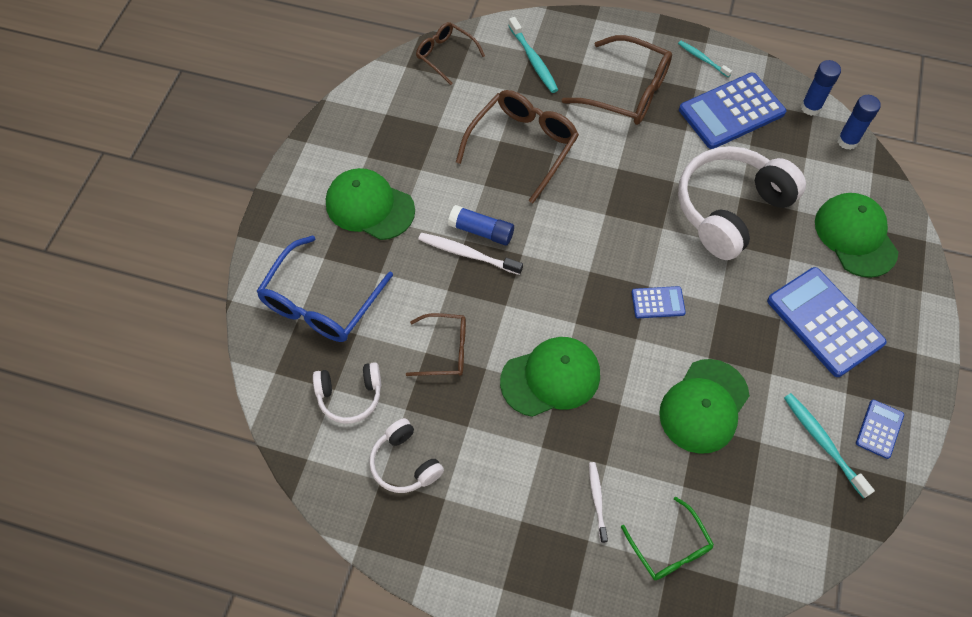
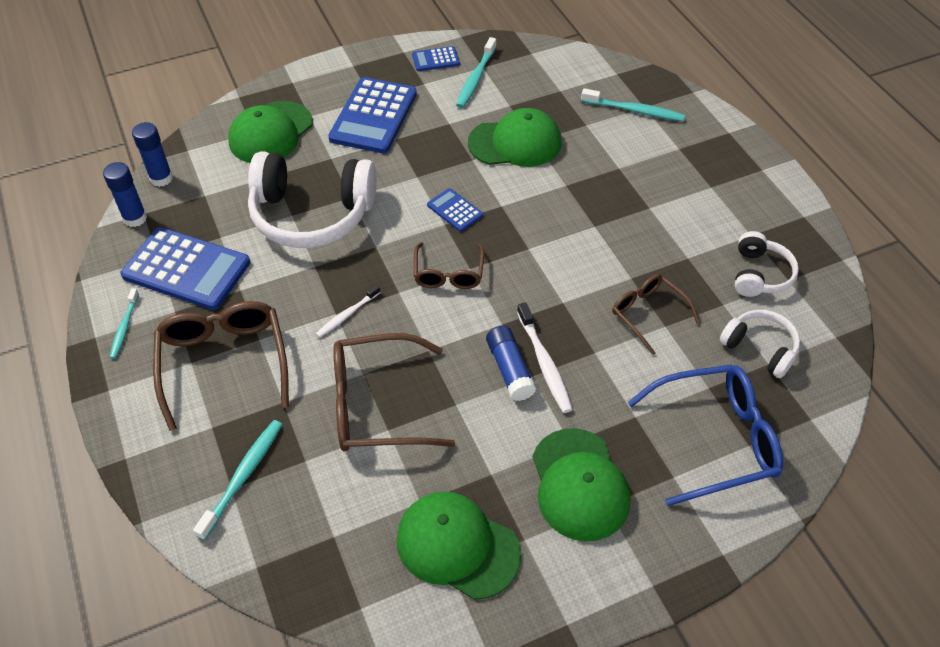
camera: 130 degrees left, 10 degrees down
brown glasses [416,22,485,85] -> brown glasses moved to [414,242,484,289]
green cap [500,337,600,417] -> green cap moved to [396,491,521,600]
white toothbrush [589,462,608,543] -> white toothbrush moved to [316,285,381,338]
green glasses [621,496,714,580] -> turquoise toothbrush [581,88,685,121]

